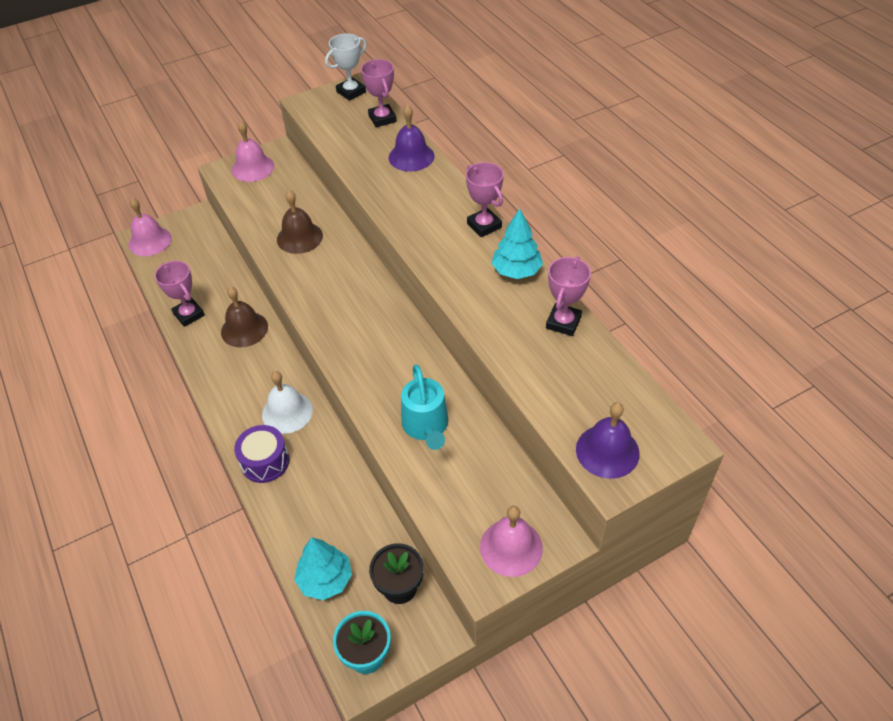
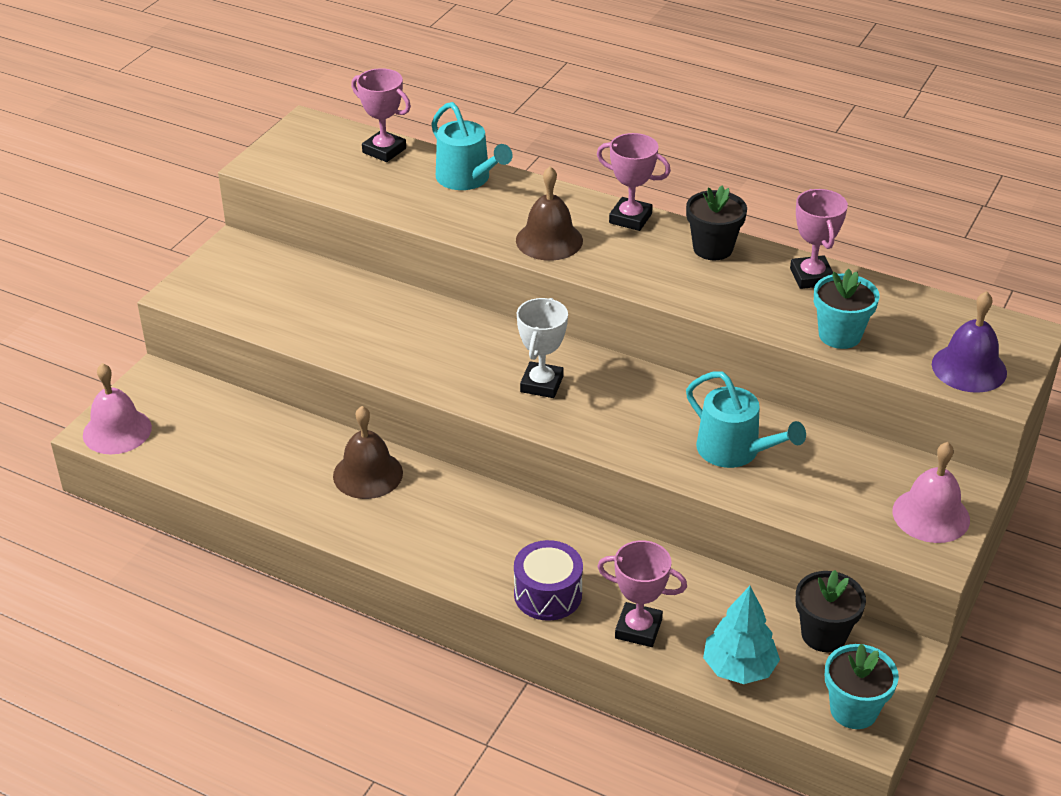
camera: 35 degrees left, 10 degrees down
pink trophy [155,261,205,327] -> pink trophy moved to [597,540,687,647]
pink bell [232,121,274,182] -> none
white bell [262,371,313,434] -> none
brown bell [277,190,323,254] -> brown bell moved to [516,166,583,261]
white trophy [325,34,367,101] -> white trophy moved to [517,298,568,398]
purple bell [388,105,435,171] -> turquoise watering can [431,102,513,190]
turquoise tree [492,209,543,279] -> black flower pot [686,185,747,260]
none -> turquoise flower pot [814,269,880,349]

